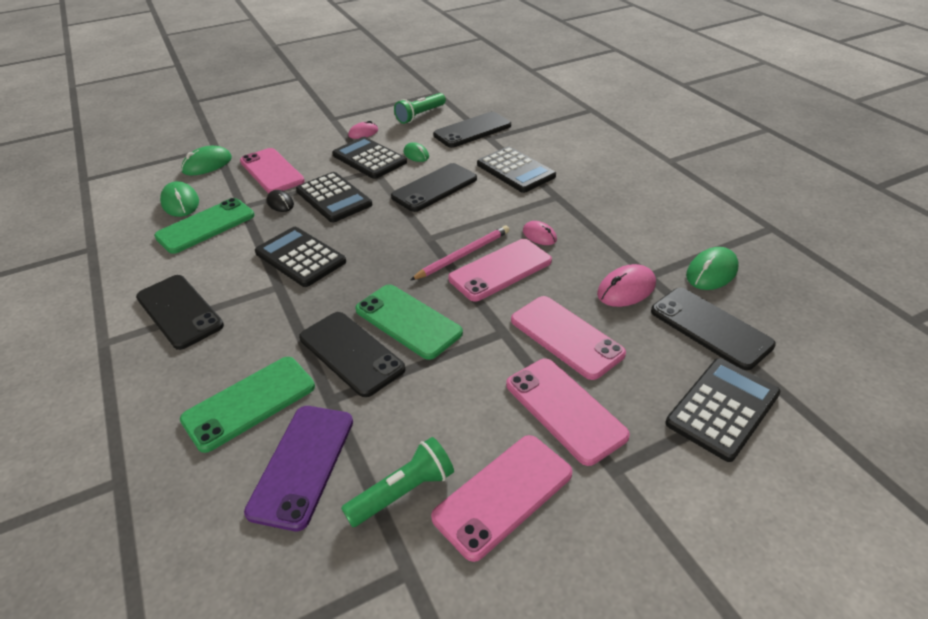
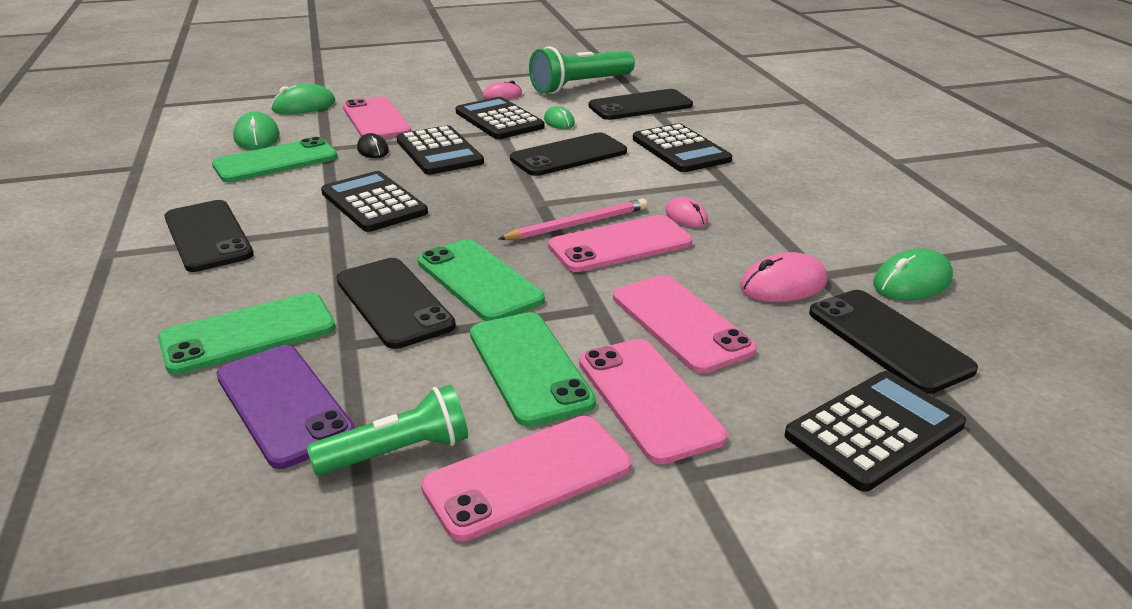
camera: 10 degrees right, 10 degrees down
purple phone [244,406,353,531] -> purple phone turned 60 degrees counterclockwise [216,345,355,469]
green flashlight [394,93,446,124] -> green flashlight [529,46,635,94], size x1.50
none -> green phone [470,312,596,427]

